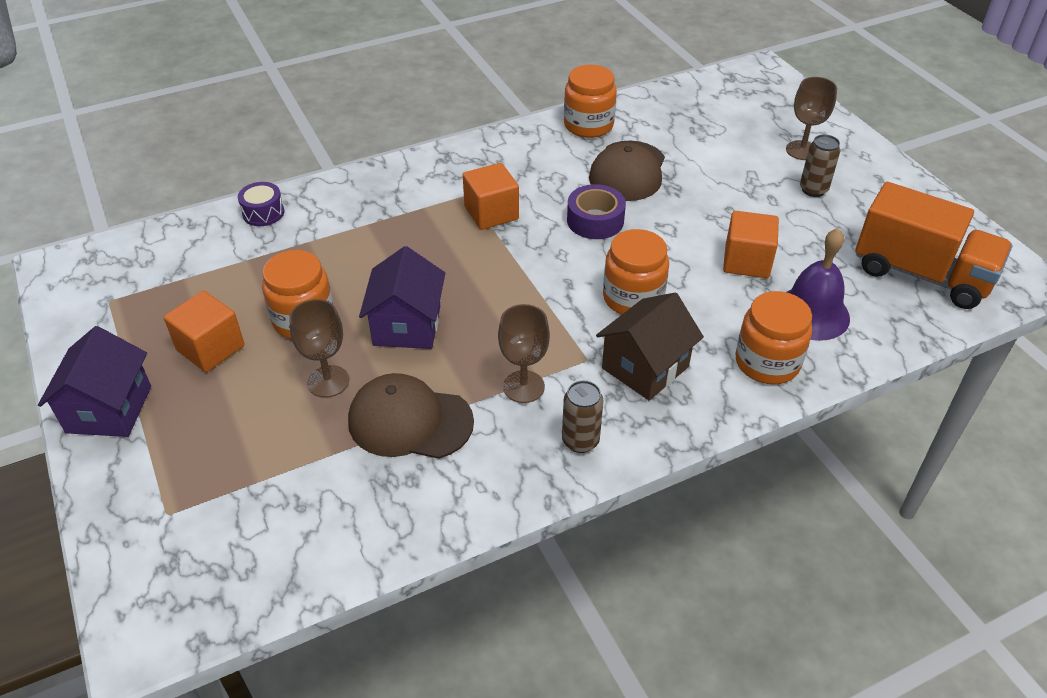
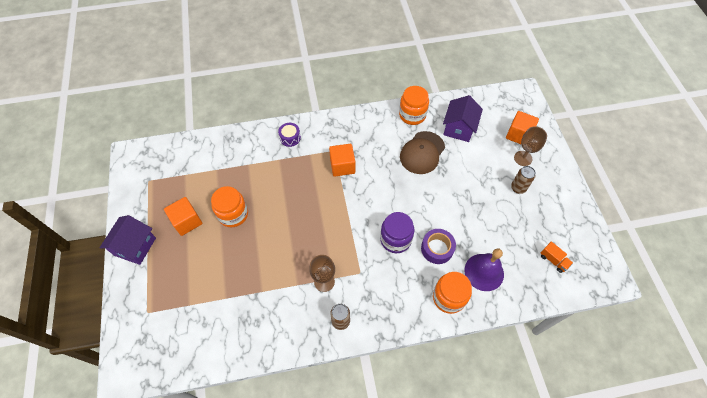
camera: 15 degrees right, 15 degrees up
purple drum [238,182,284,226] -> purple drum moved to [278,123,301,147]
brown goblet [289,299,349,398] -> none
brown cap [348,373,474,459] -> none
purple house [359,246,445,349] -> purple house moved to [443,95,483,142]
purple tape [567,184,626,239] -> purple tape moved to [421,229,456,264]
brown house [596,293,704,401] -> none
orange jar [603,229,669,315] -> purple jar [380,212,415,253]
orange cube [723,211,779,278] -> orange cube moved to [506,111,539,144]
orange truck [855,182,1013,309] -> orange truck [541,241,573,273], size x0.40

